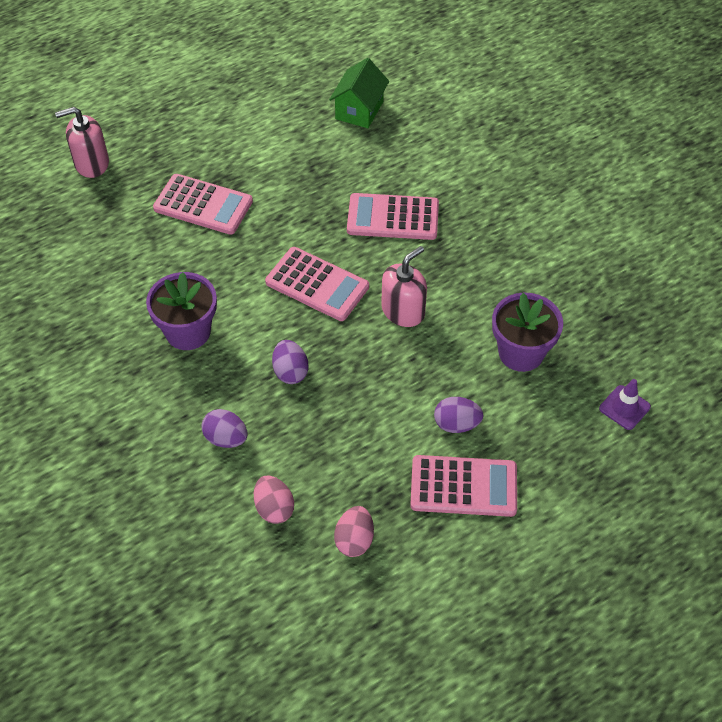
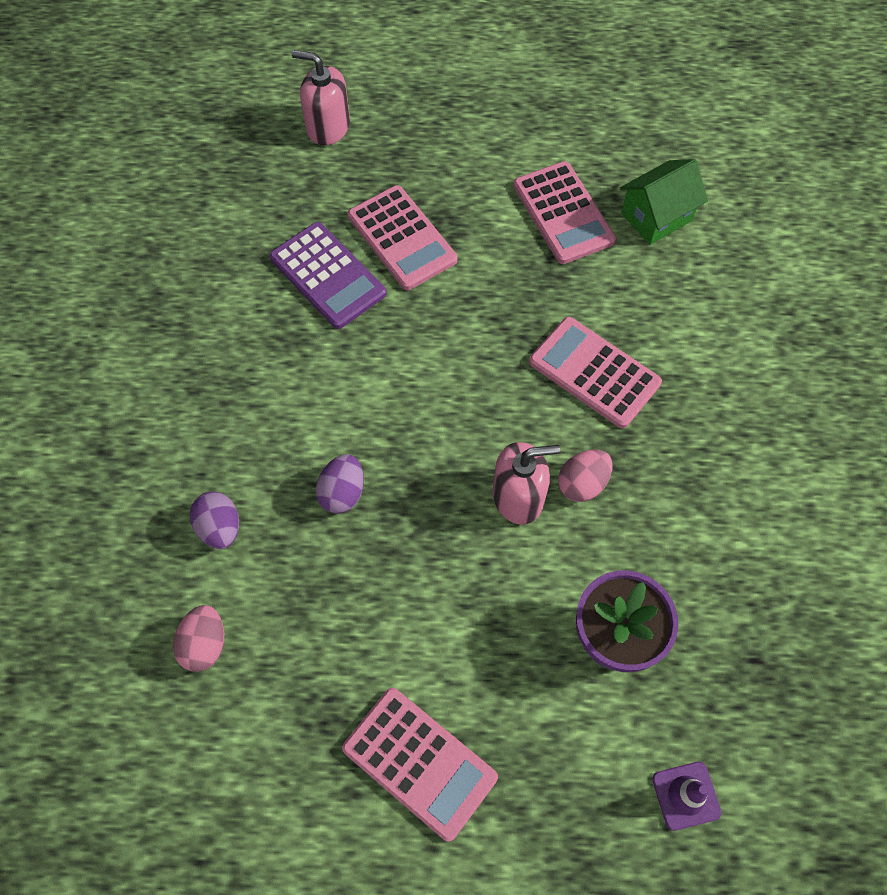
camera: 35 degrees right, 10 degrees up
purple flower pot [146,272,217,350] -> none
pink calculator [265,247,369,321] -> pink calculator moved to [513,161,616,264]
pink egg [334,506,374,557] -> pink egg moved to [558,449,613,502]
purple egg [434,397,484,433] -> none
none -> purple calculator [270,222,386,329]

